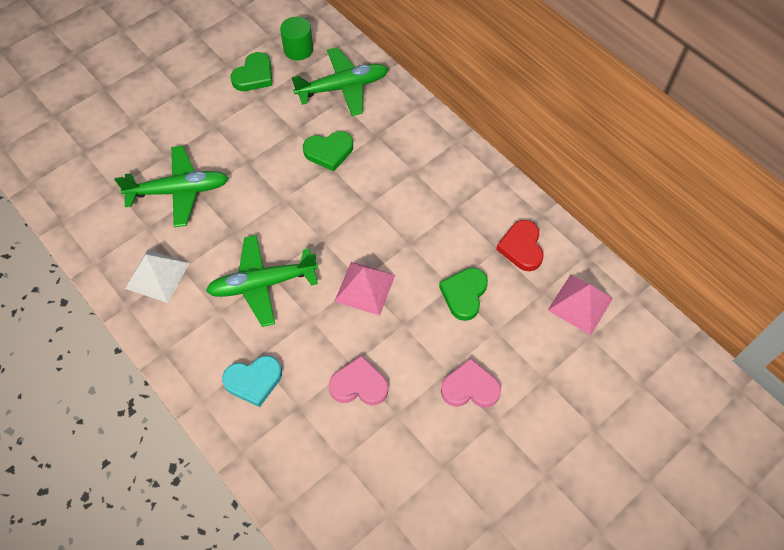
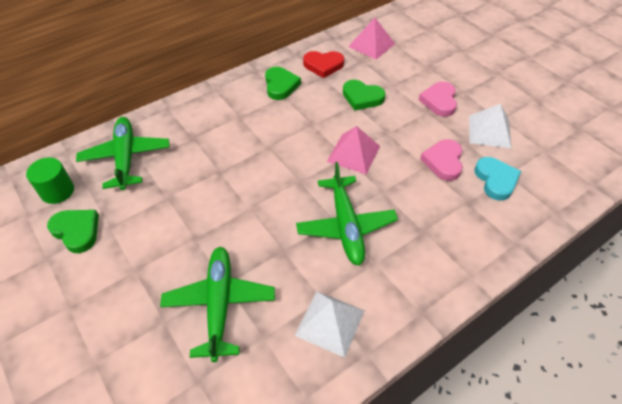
camera: 85 degrees left, 10 degrees down
turquoise heart [222,356,282,407] -> turquoise heart moved to [474,157,521,201]
green heart [303,131,353,171] -> green heart moved to [265,67,301,100]
none -> white pyramid [469,104,511,148]

